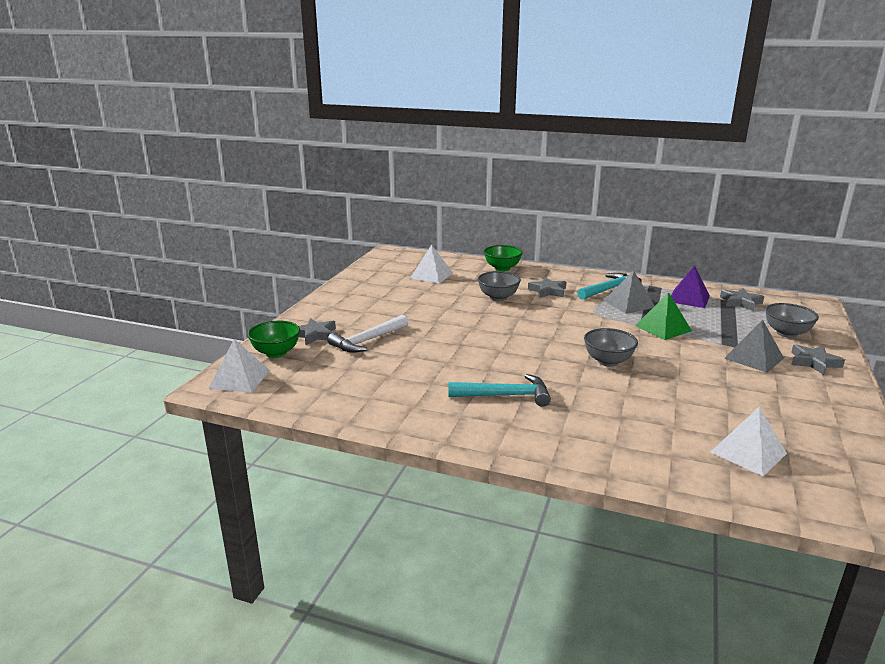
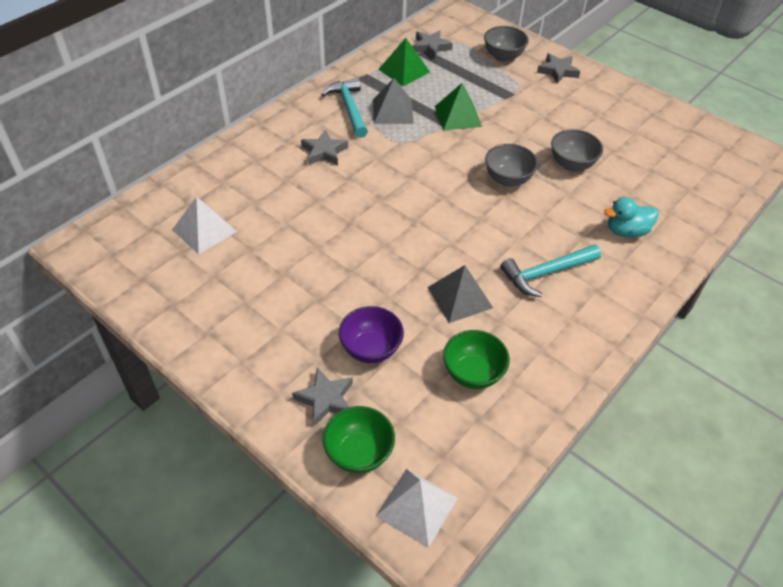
camera: 70 degrees left, 25 degrees up
white hammer [328,315,408,353] -> purple bowl [339,306,404,363]
turquoise hammer [448,374,551,407] -> turquoise hammer turned 135 degrees counterclockwise [500,245,601,297]
grey bowl [477,271,521,301] -> grey bowl moved to [551,129,603,171]
green bowl [484,245,523,271] -> green bowl moved to [443,330,510,389]
purple pyramid [671,265,710,308] -> green pyramid [378,38,430,86]
white pyramid [711,407,787,476] -> none
grey pyramid [724,320,784,373] -> grey pyramid moved to [427,265,493,323]
none -> turquoise duck [604,197,659,238]

